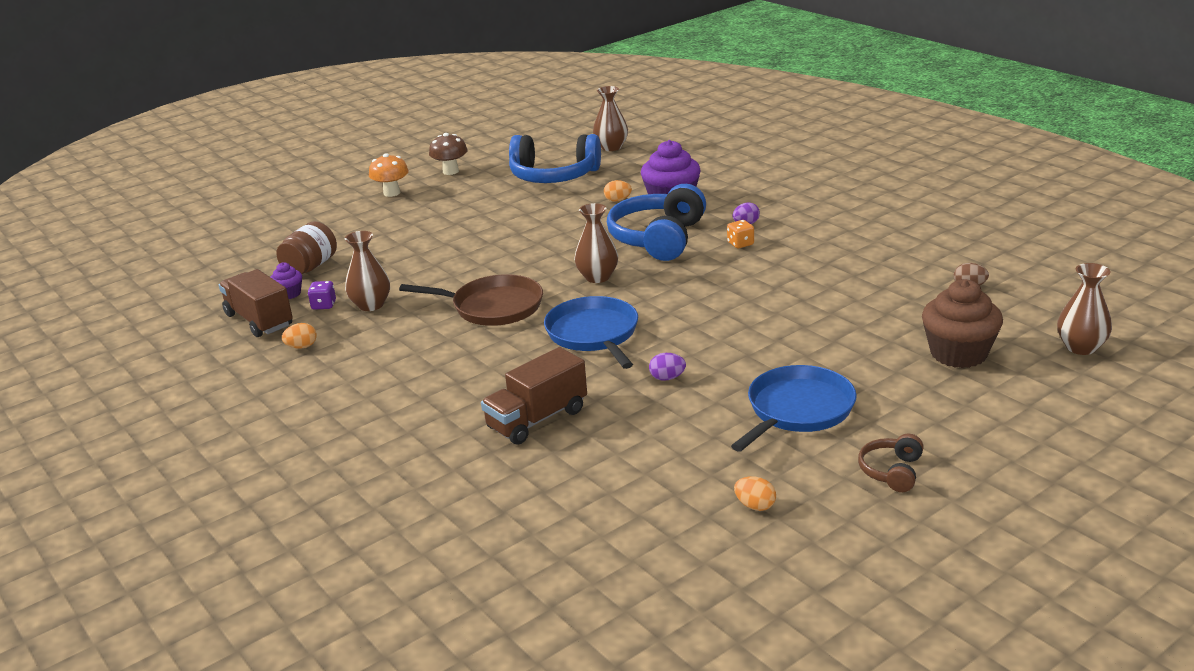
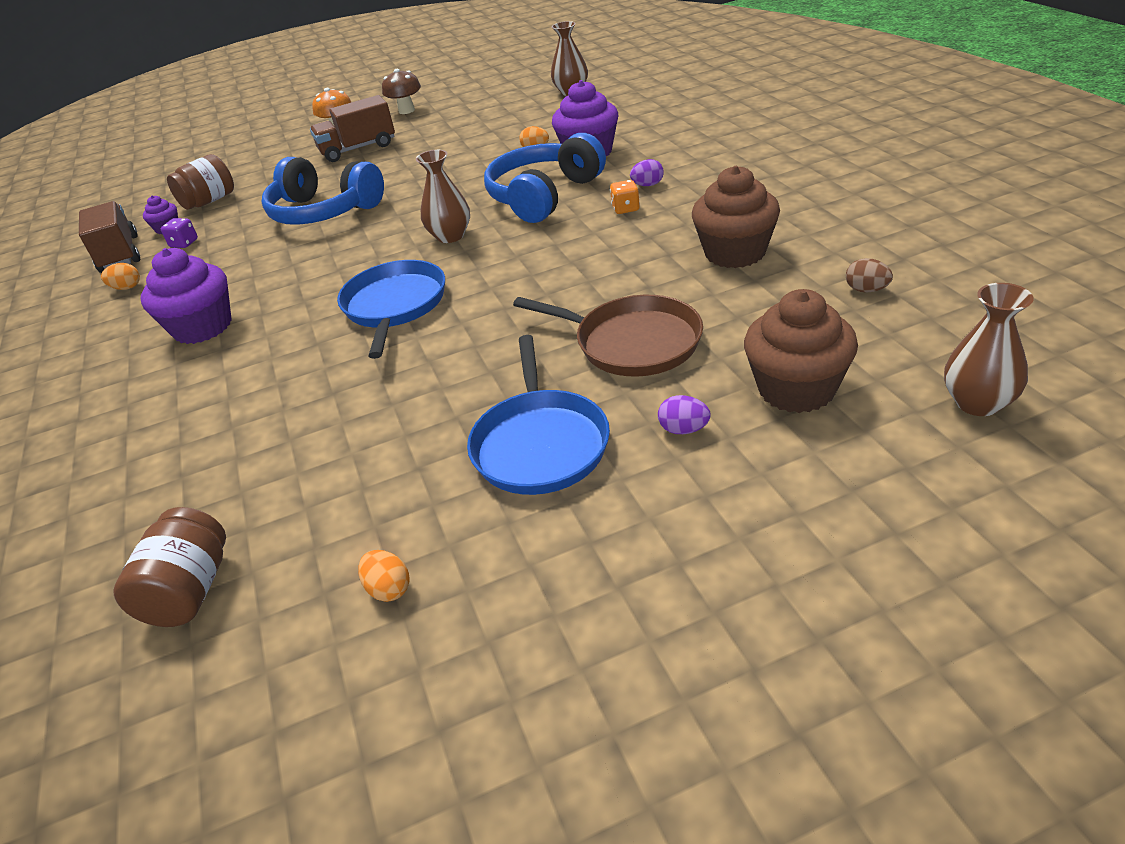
camera: 20 degrees right, 10 degrees up
brown vase [345,231,390,311] -> none
brown pan [399,274,543,326] -> brown pan moved to [513,295,703,377]
brown truck [481,347,587,445] -> brown truck moved to [310,95,395,162]
blue headphones [509,134,601,183] -> blue headphones moved to [262,157,384,225]
purple egg [649,353,686,381] -> purple egg moved to [658,395,710,434]
blue pan [731,365,857,452] -> blue pan turned 120 degrees clockwise [467,335,610,495]
brown headphones [858,434,924,492] -> none
none -> brown jar [113,507,226,627]
none -> purple cupcake [141,248,232,344]
none -> brown cupcake [692,166,780,268]

